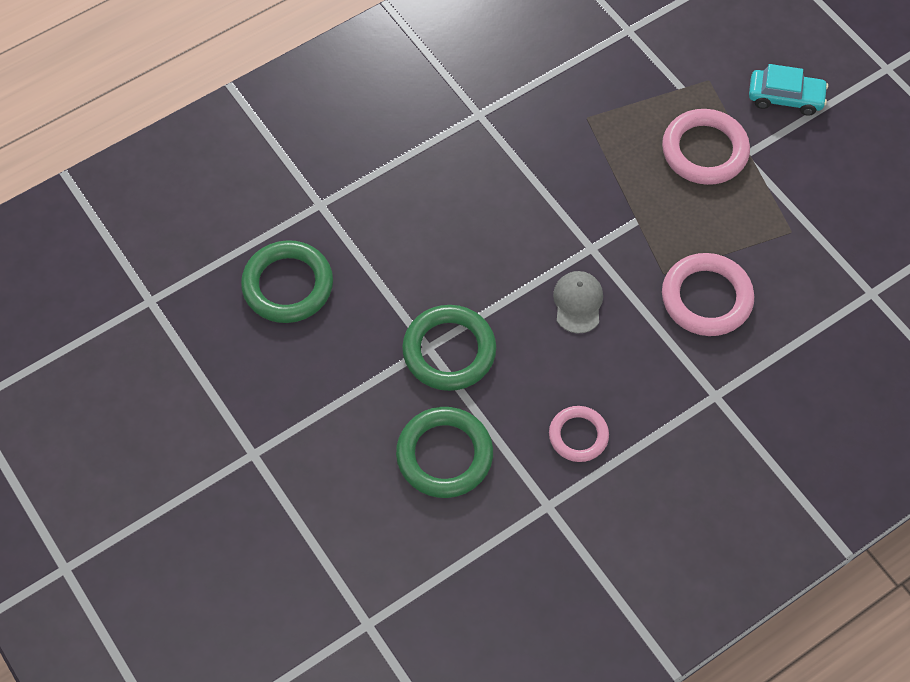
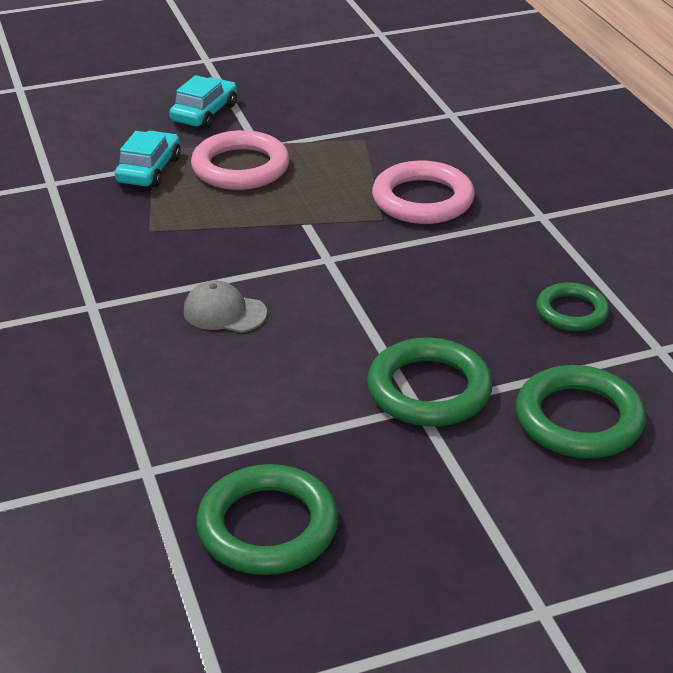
camera: 75 degrees left, 25 degrees down
pink ring [549,406,609,462] -> green ring [536,282,609,331]
grey cap [553,271,603,334] -> grey cap moved to [184,280,267,332]
none -> turquoise car [115,131,181,188]

